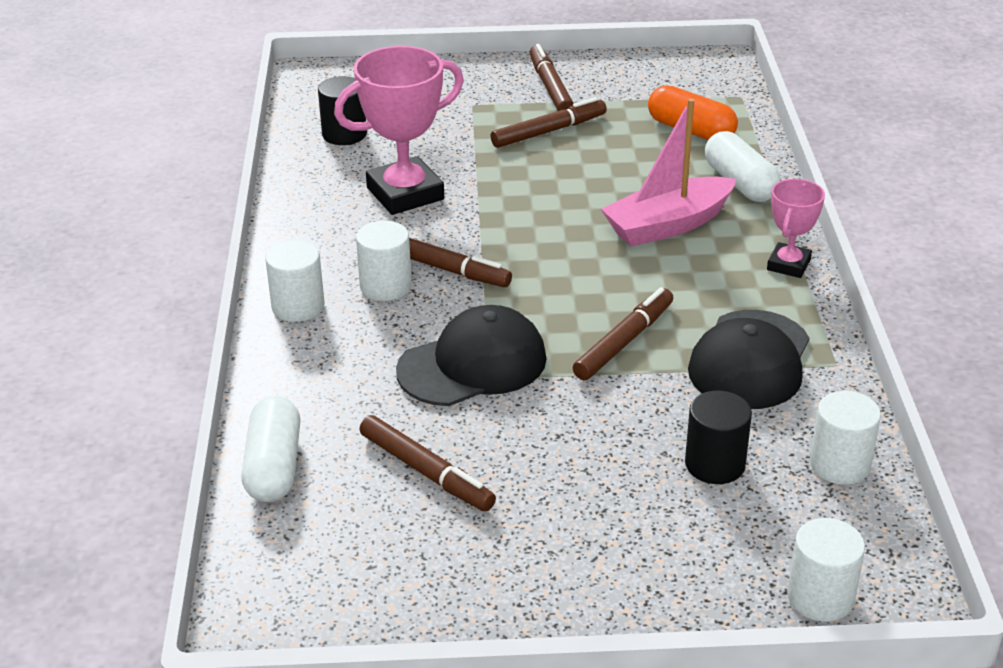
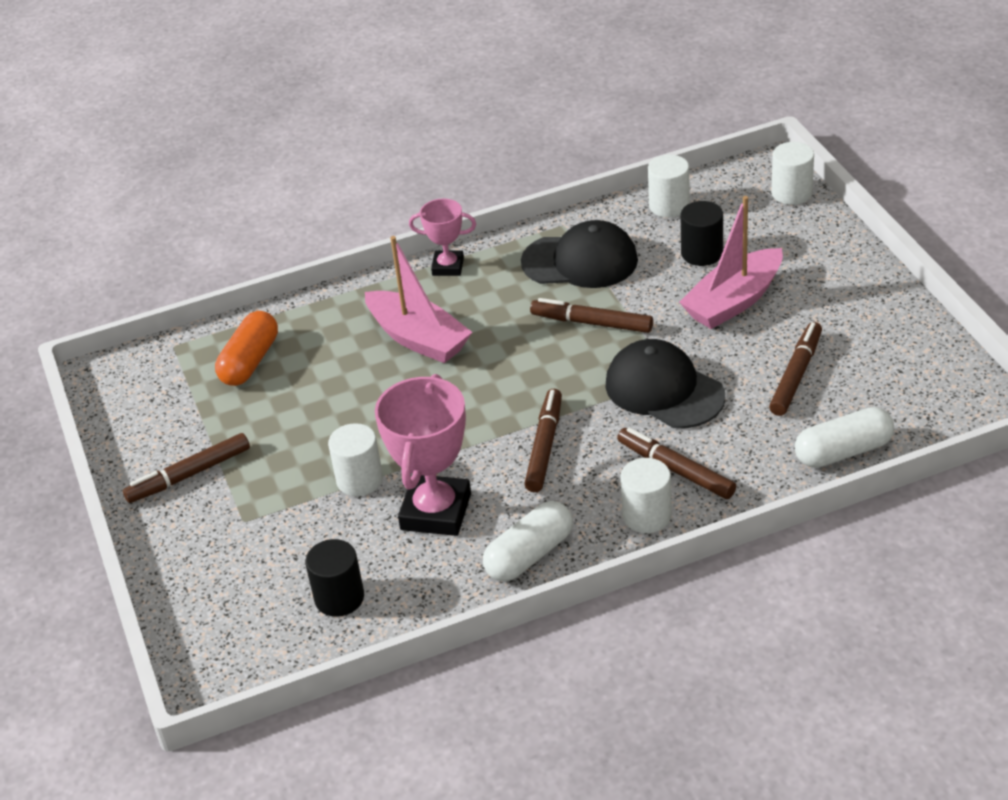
camera: 105 degrees left, 5 degrees up
pink trophy [334,46,464,215] -> pink trophy turned 60 degrees clockwise [375,374,471,536]
white cylinder [356,221,412,301] -> white cylinder moved to [328,423,383,496]
brown marker [491,97,607,148] -> brown marker moved to [617,428,736,499]
white capsule [705,131,781,202] -> white capsule moved to [483,501,573,582]
none -> pink boat [679,196,783,329]

